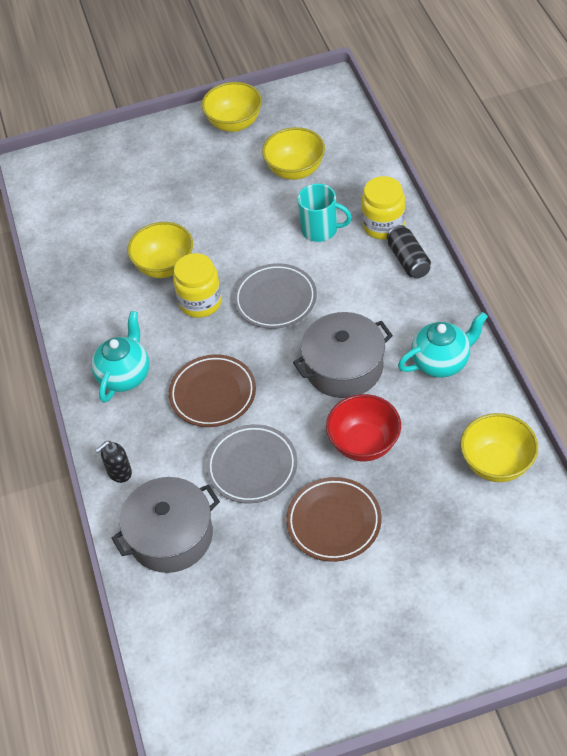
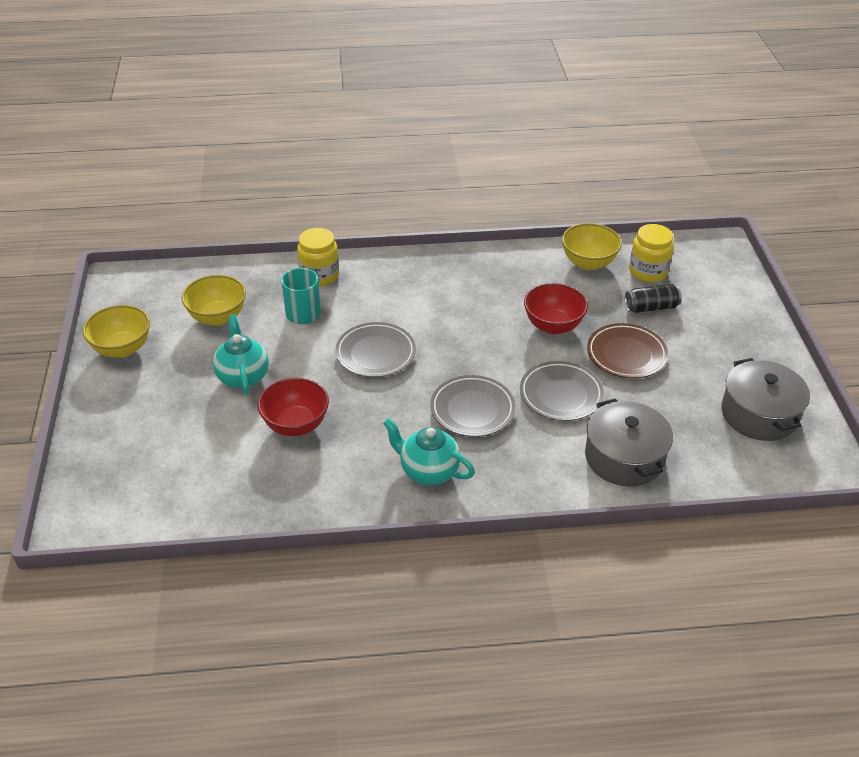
camera: 85 degrees left, 10 degrees down
black soap dispenser [95,441,132,483] -> none
yellow bowl [127,222,193,278] -> red bowl [258,378,329,436]
brown plate [169,355,256,427] -> grey plate [430,375,515,437]
yellow jar [173,253,222,318] -> yellow jar moved to [629,224,674,282]
grey pot [293,312,393,398] -> grey pot moved to [721,358,810,441]
black can [387,225,431,279] -> black can moved to [625,284,682,313]
turquoise teapot [398,312,488,378] -> turquoise teapot moved to [213,314,269,395]

